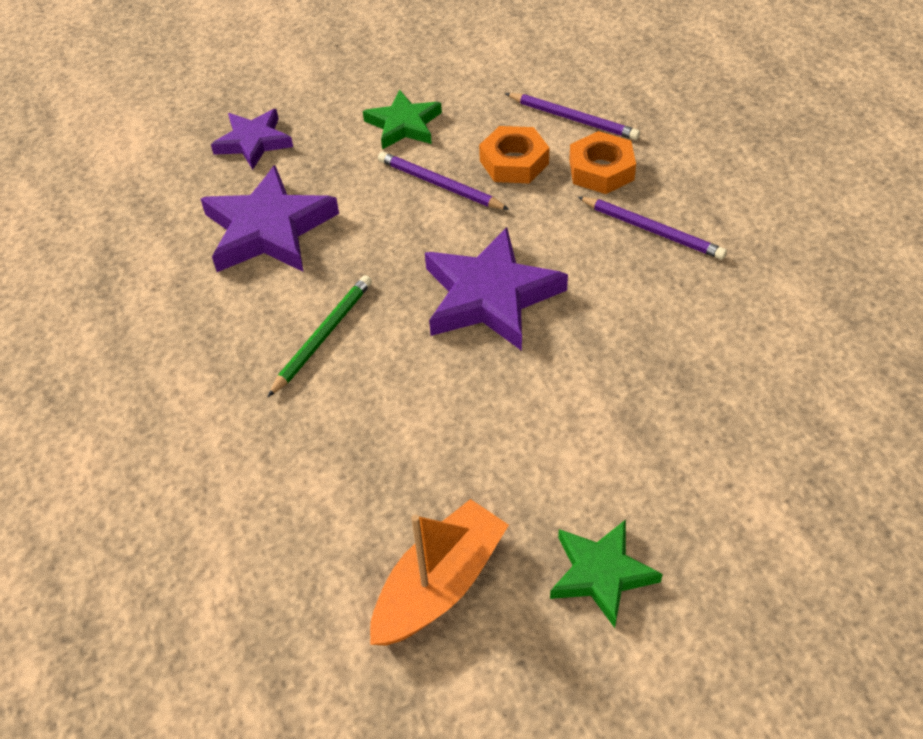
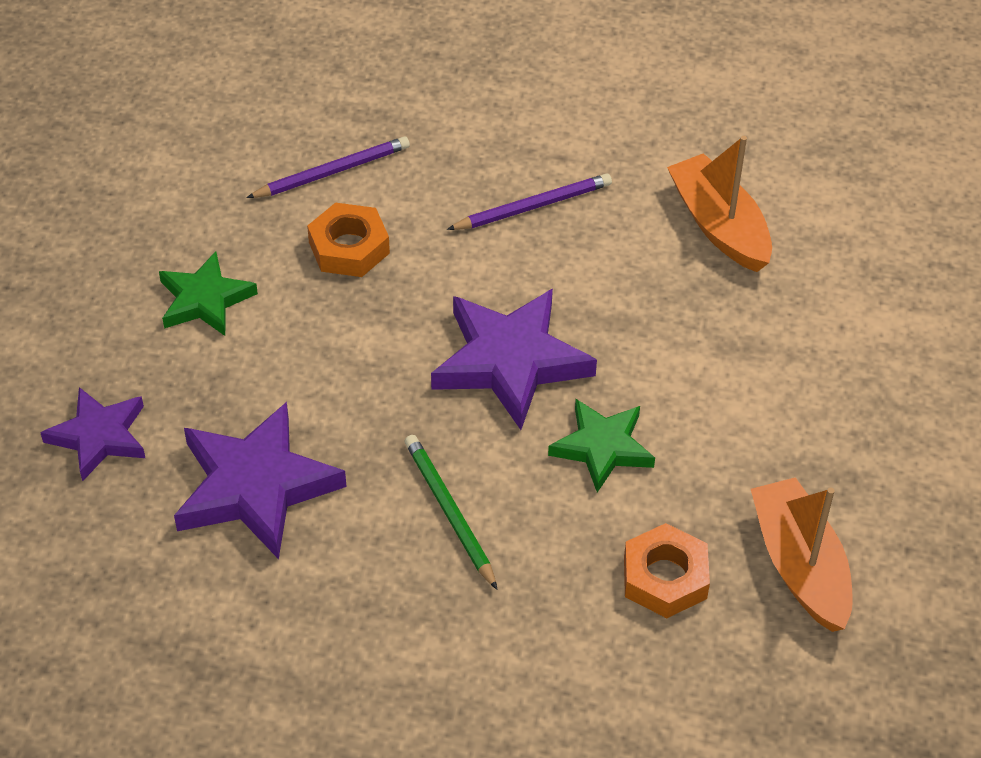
camera: 60 degrees left, 0 degrees up
purple pencil [378,152,510,210] -> none
green star [550,520,663,628] -> green star moved to [548,399,655,493]
orange nut [569,131,636,194] -> orange nut moved to [624,523,710,618]
none -> orange boat [667,136,772,272]

